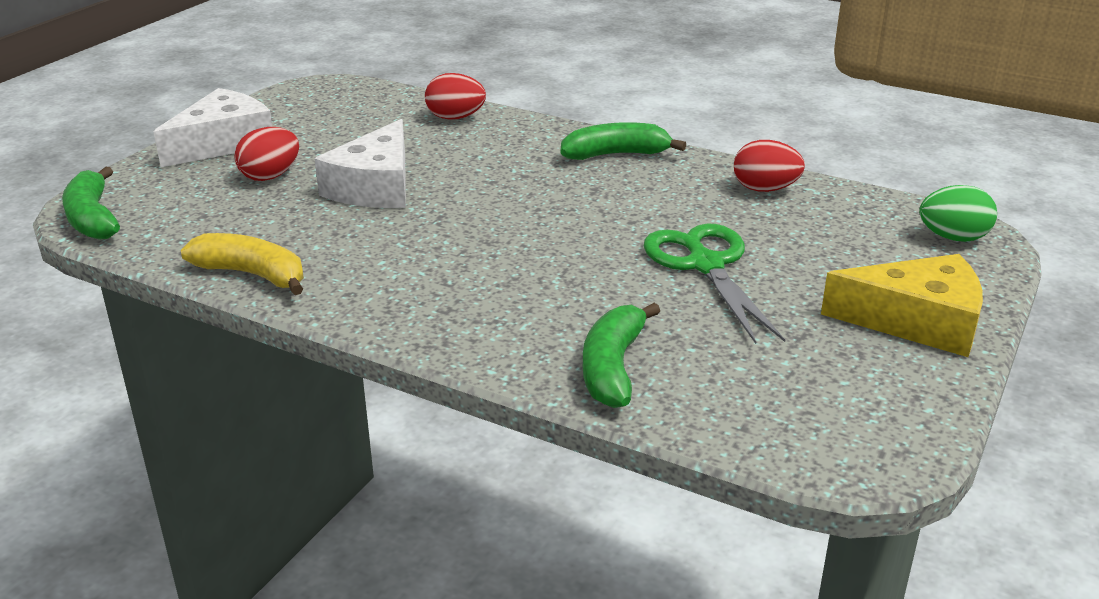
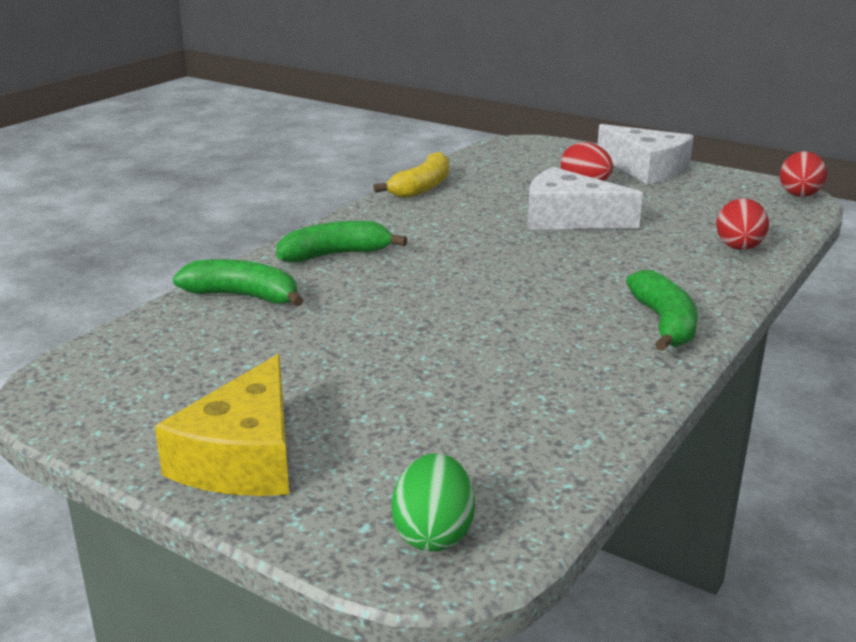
camera: 95 degrees right, 5 degrees down
green banana [62,167,120,240] -> green banana moved to [277,221,407,262]
green scissors [644,223,785,344] -> none
red egg [734,140,805,192] -> red egg moved to [780,151,827,197]

